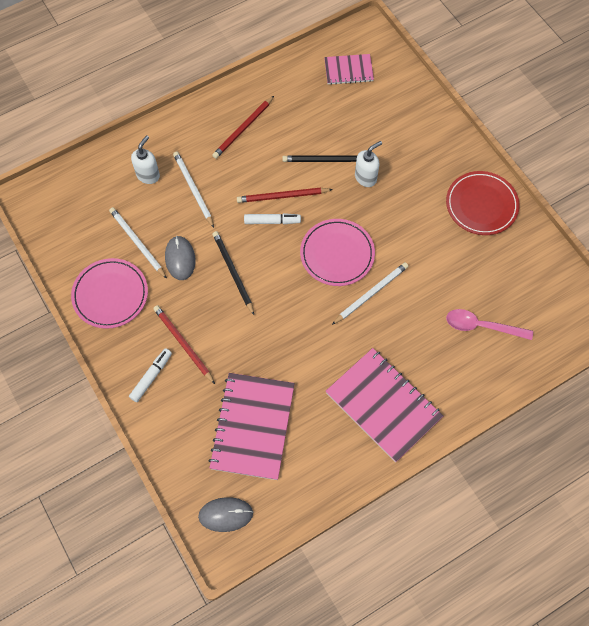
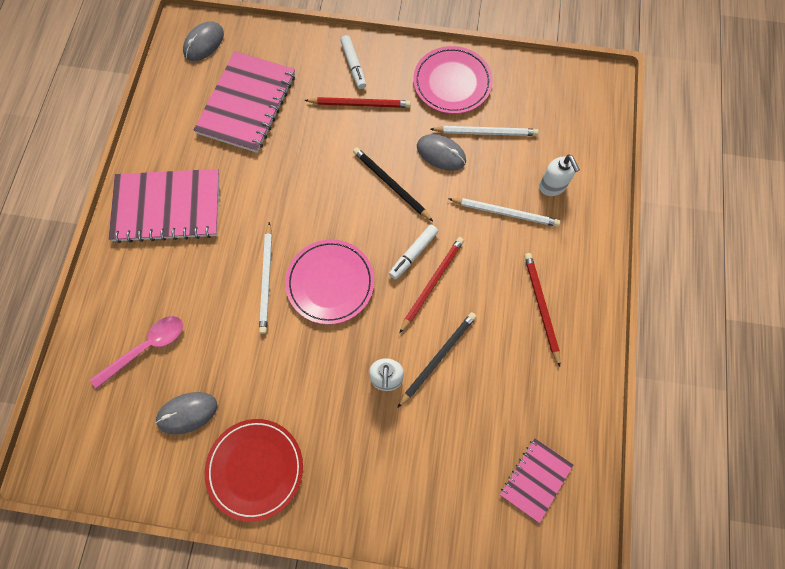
camera: 130 degrees right, 5 degrees up
pink notebook [208,373,295,480] -> pink notebook turned 60 degrees clockwise [194,51,295,153]
black pencil [213,231,254,315] -> black pencil turned 150 degrees counterclockwise [353,147,433,221]
none -> grey mouse [155,392,217,435]

